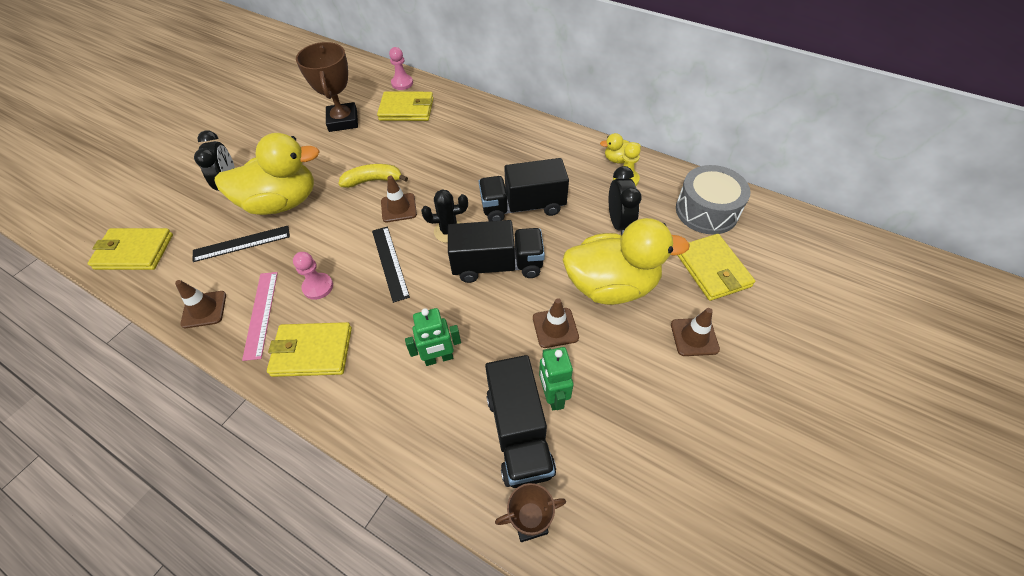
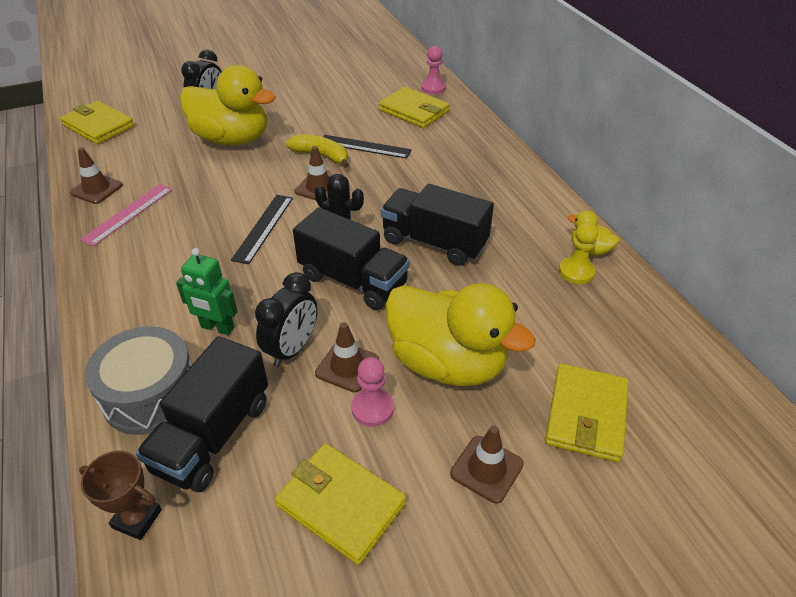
camera: 35 degrees right, 10 degrees down
black ruler [193,226,290,262] -> black ruler moved to [323,135,412,159]
yellow wallet [267,322,352,377] -> yellow wallet moved to [275,443,406,565]
pink pawn [293,252,333,300] -> pink pawn moved to [351,357,394,427]
brown trophy [296,42,358,132] -> none
green robot [539,347,573,410] -> none
black clock [609,166,642,235] -> black clock moved to [255,272,318,367]
grey drum [676,165,751,235] -> grey drum moved to [85,326,192,435]

